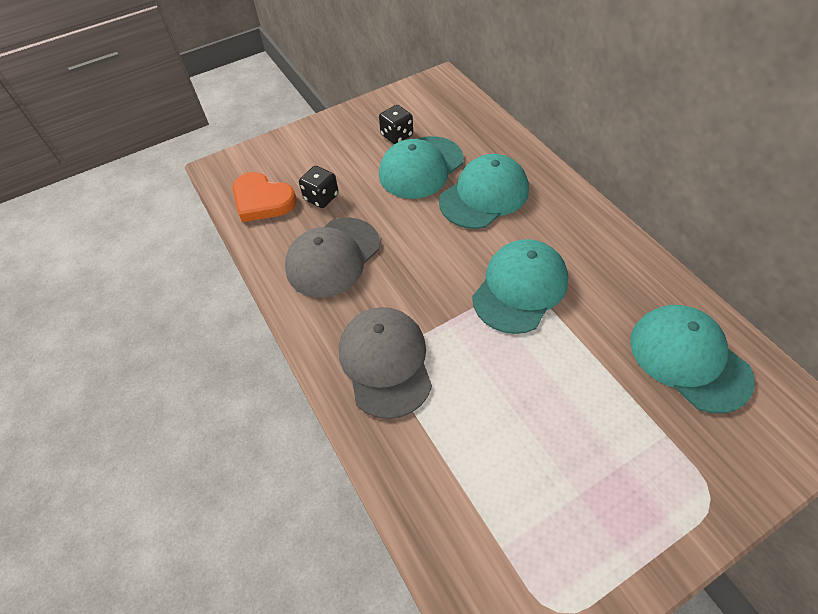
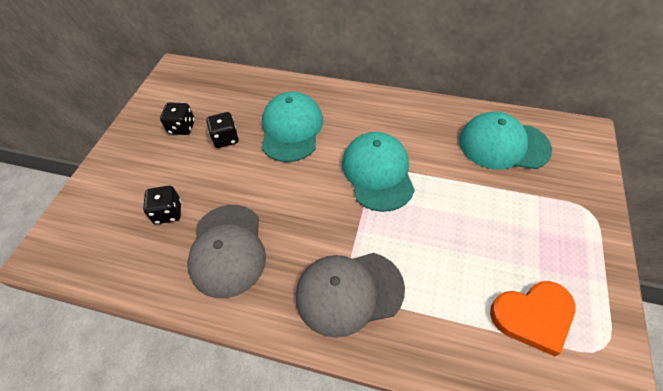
camera: 45 degrees left, 0 degrees up
orange heart [232,172,297,222] -> orange heart moved to [490,281,576,356]
grey cap [339,307,432,419] -> grey cap turned 45 degrees counterclockwise [296,253,405,338]
turquoise cap [379,136,464,199] -> black dice [206,112,239,148]

